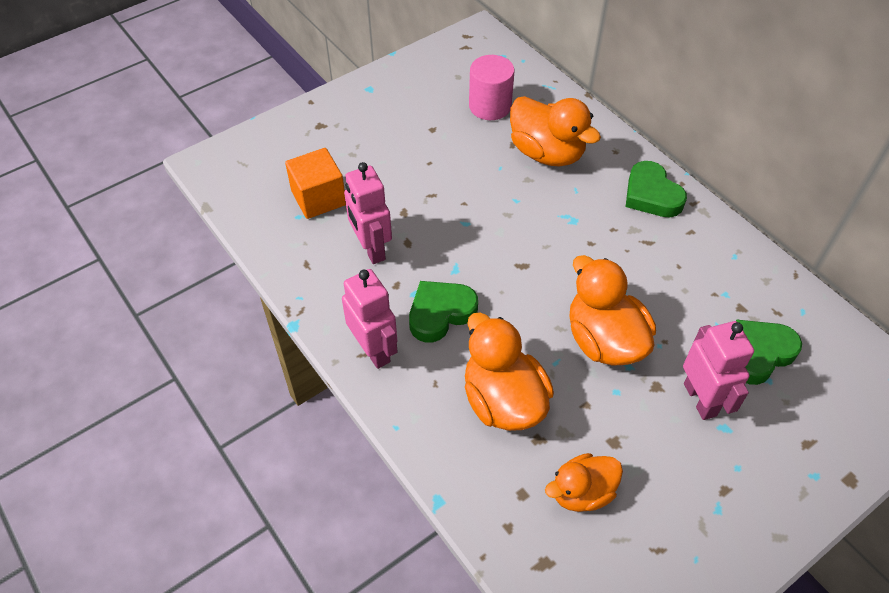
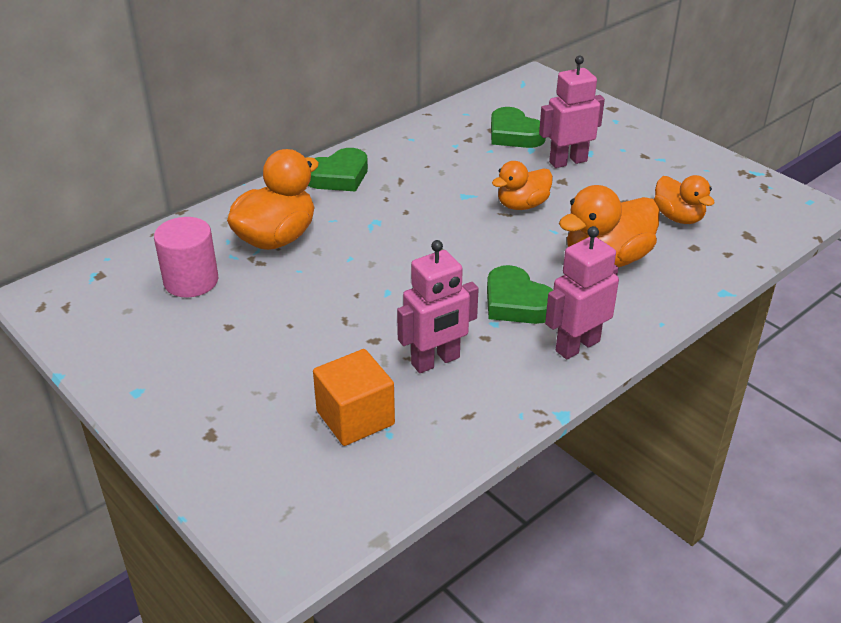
camera: 95 degrees left, 15 degrees down
orange duck [569,255,656,366] -> orange duck [492,161,553,210], size x0.64

